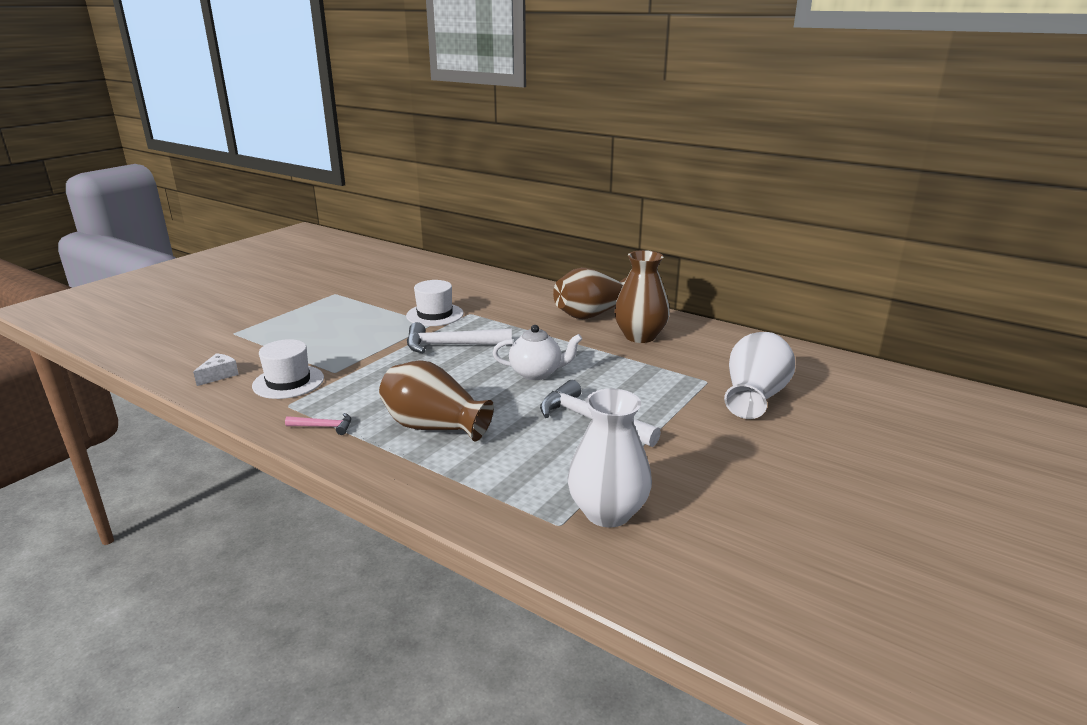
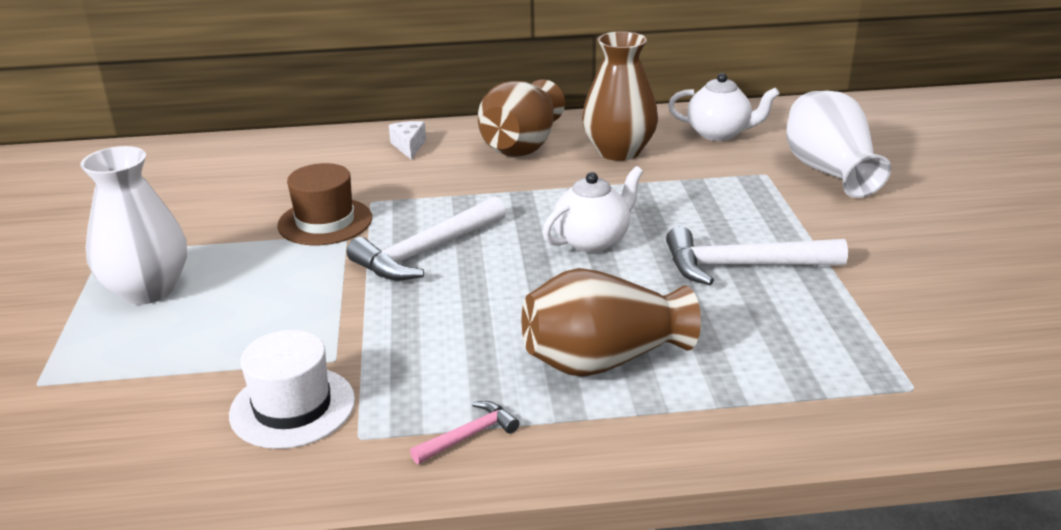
camera: 40 degrees left, 5 degrees up
white cheese [193,353,239,386] -> white cheese moved to [389,121,426,160]
white hat [406,280,464,326] -> brown hat [277,163,372,245]
white vase [568,389,652,527] -> white vase moved to [80,146,187,305]
none -> white teapot [668,73,779,141]

